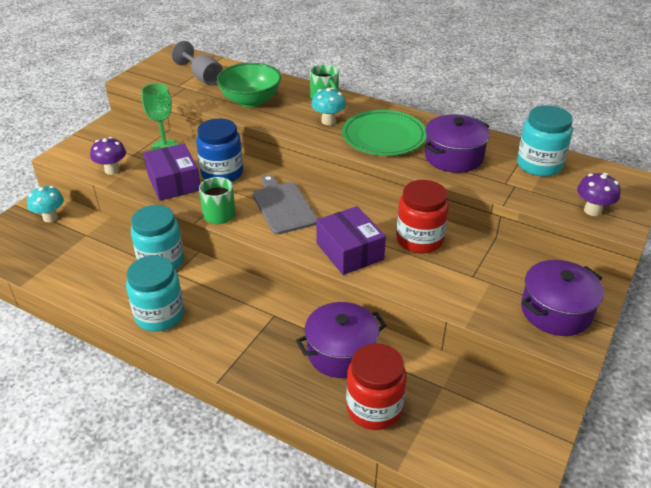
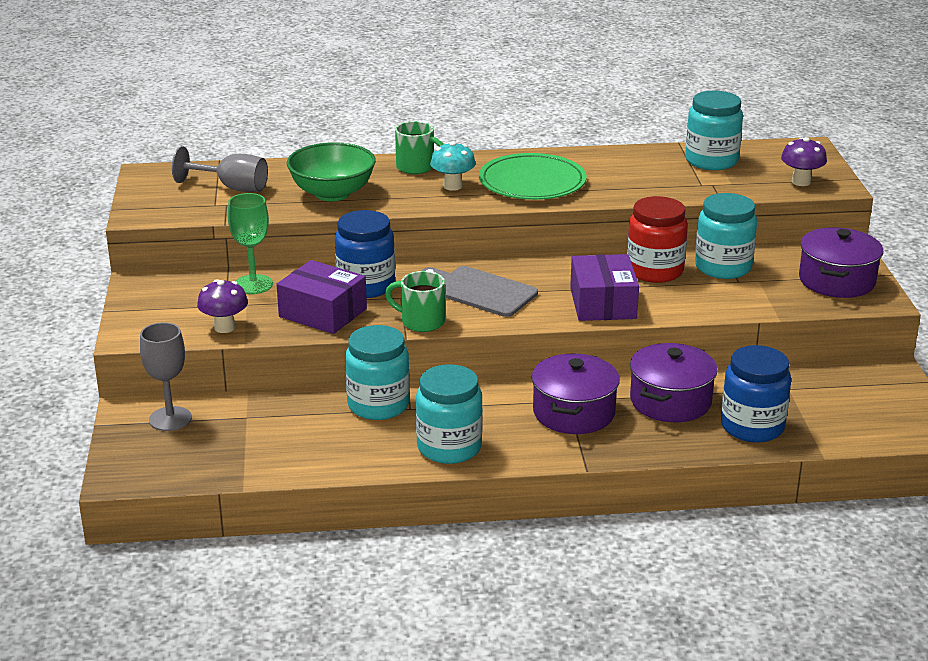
camera: 35 degrees left, 10 degrees down
turquoise mushroom [27,186,64,222] -> grey goblet [140,322,192,431]
purple box [316,206,386,275] -> purple box turned 60 degrees clockwise [570,254,639,321]
red jar [346,343,407,430] -> blue jar [721,345,791,443]
purple pot [423,115,490,173] -> purple pot moved to [531,353,620,434]
none -> turquoise jar [695,193,757,279]

